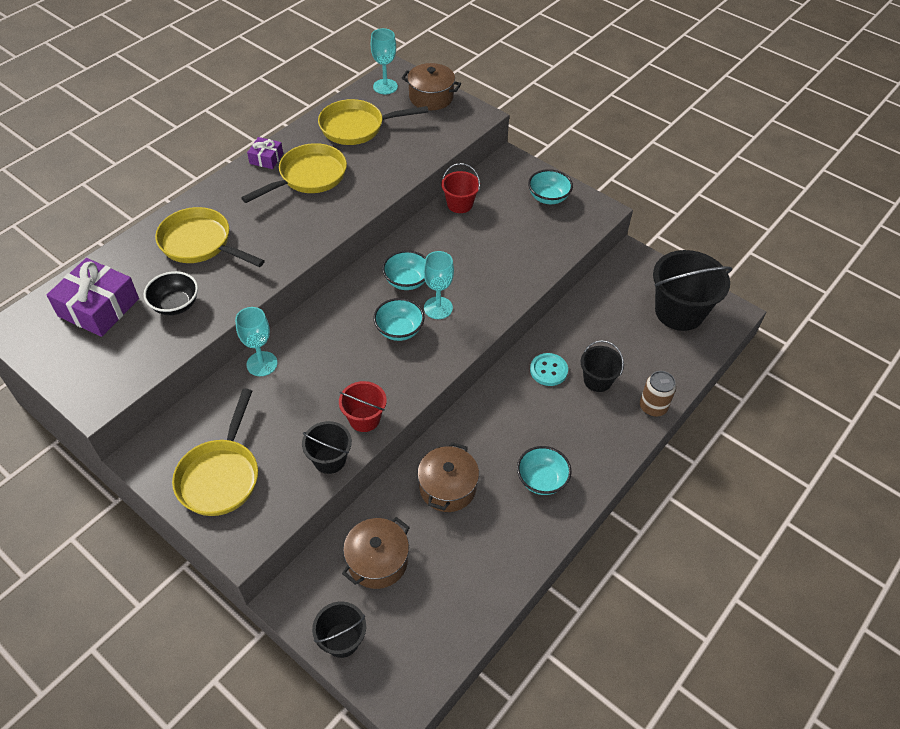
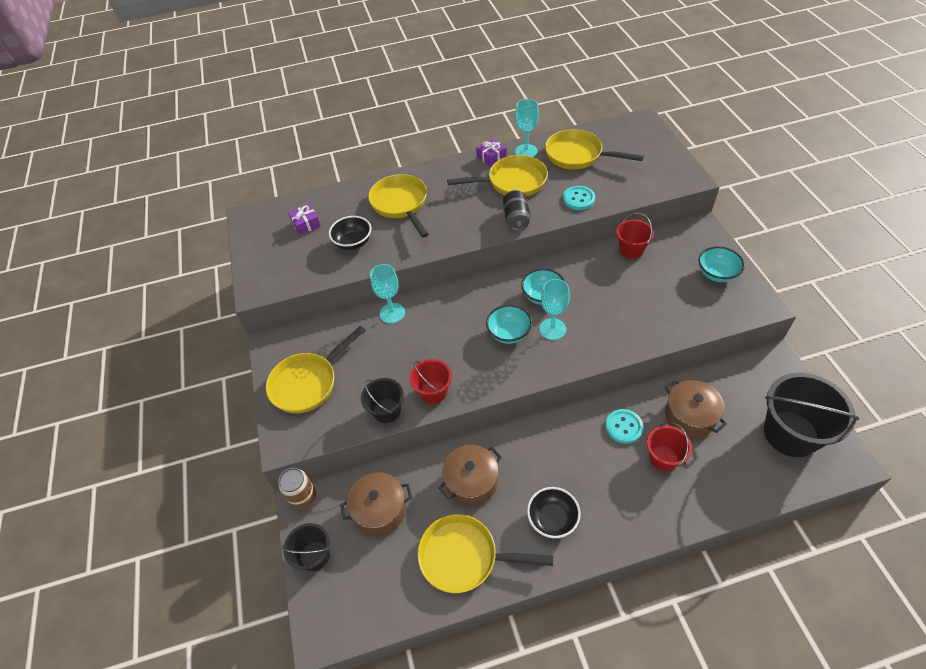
camera: 40 degrees right, 0 degrees up
purple gift [47,258,139,337] -> purple gift [288,204,321,235], size x0.52
turquoise goblet [371,28,398,94] -> turquoise goblet moved to [515,99,539,157]
brown pot [402,63,461,110] -> brown pot moved to [665,380,727,438]
turquoise bowl [517,446,572,495] -> black bowl [527,487,581,538]
black bucket [581,340,624,392] -> red bucket [647,422,692,471]
brown can [640,371,676,417] -> brown can moved to [278,468,316,509]
none -> yellow pan [417,514,553,593]
none -> black can [503,190,531,230]
none -> turquoise button [563,186,595,210]

